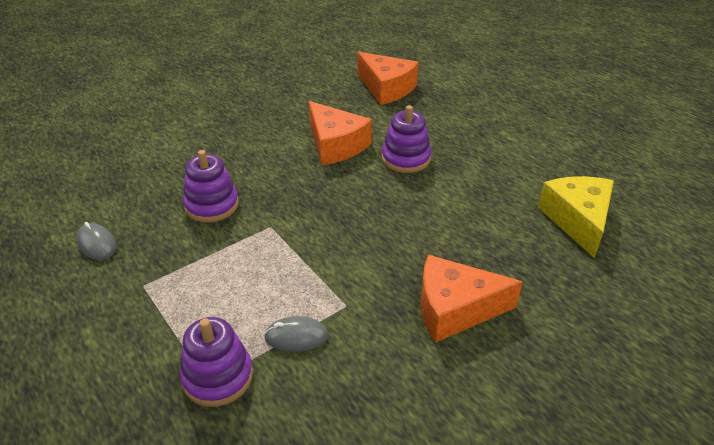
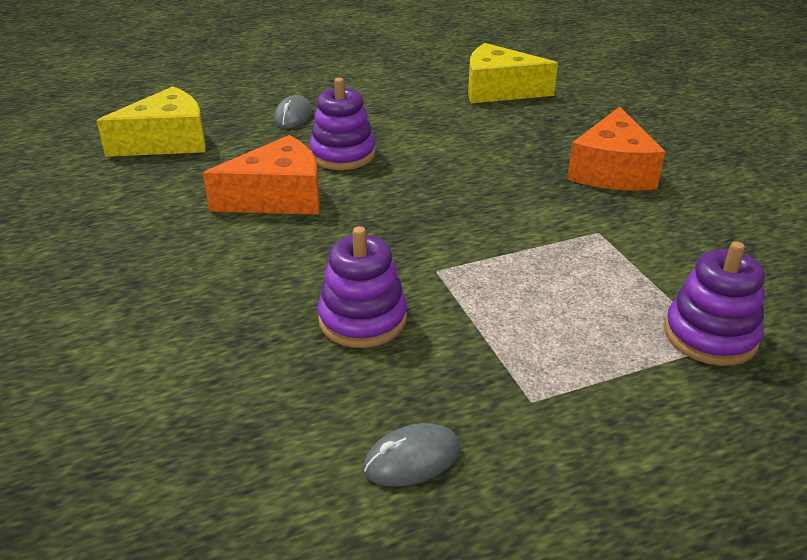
camera: 75 degrees left, 5 degrees down
grey mouse [264,316,328,352] -> grey mouse moved to [274,95,312,128]
orange cheese [357,52,419,105] -> yellow cheese [96,86,206,157]

